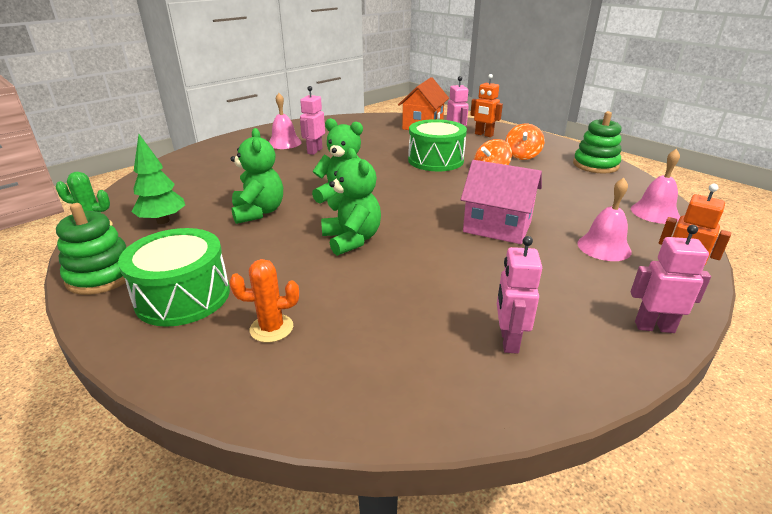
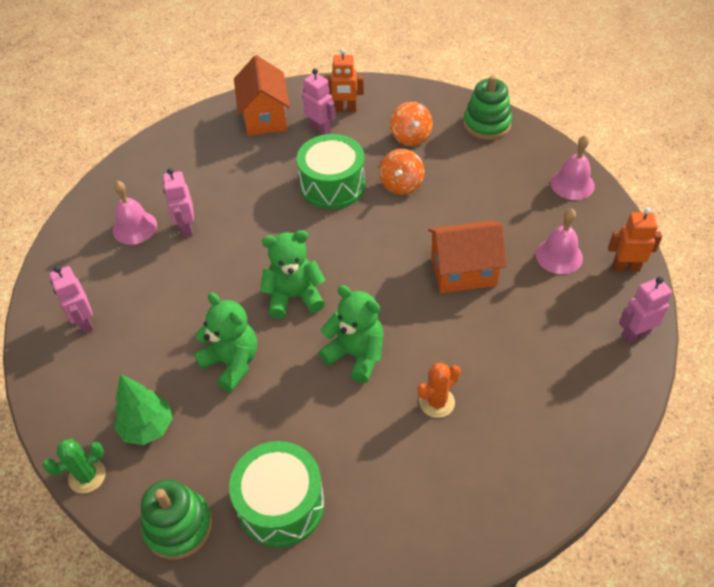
camera: 30 degrees left, 20 degrees up
orange cactus [229,259,299,343] -> orange cactus moved to [417,362,461,418]
pink house [461,160,542,244] -> orange house [428,221,507,293]
pink robot [497,236,542,354] -> pink robot moved to [49,266,94,334]

